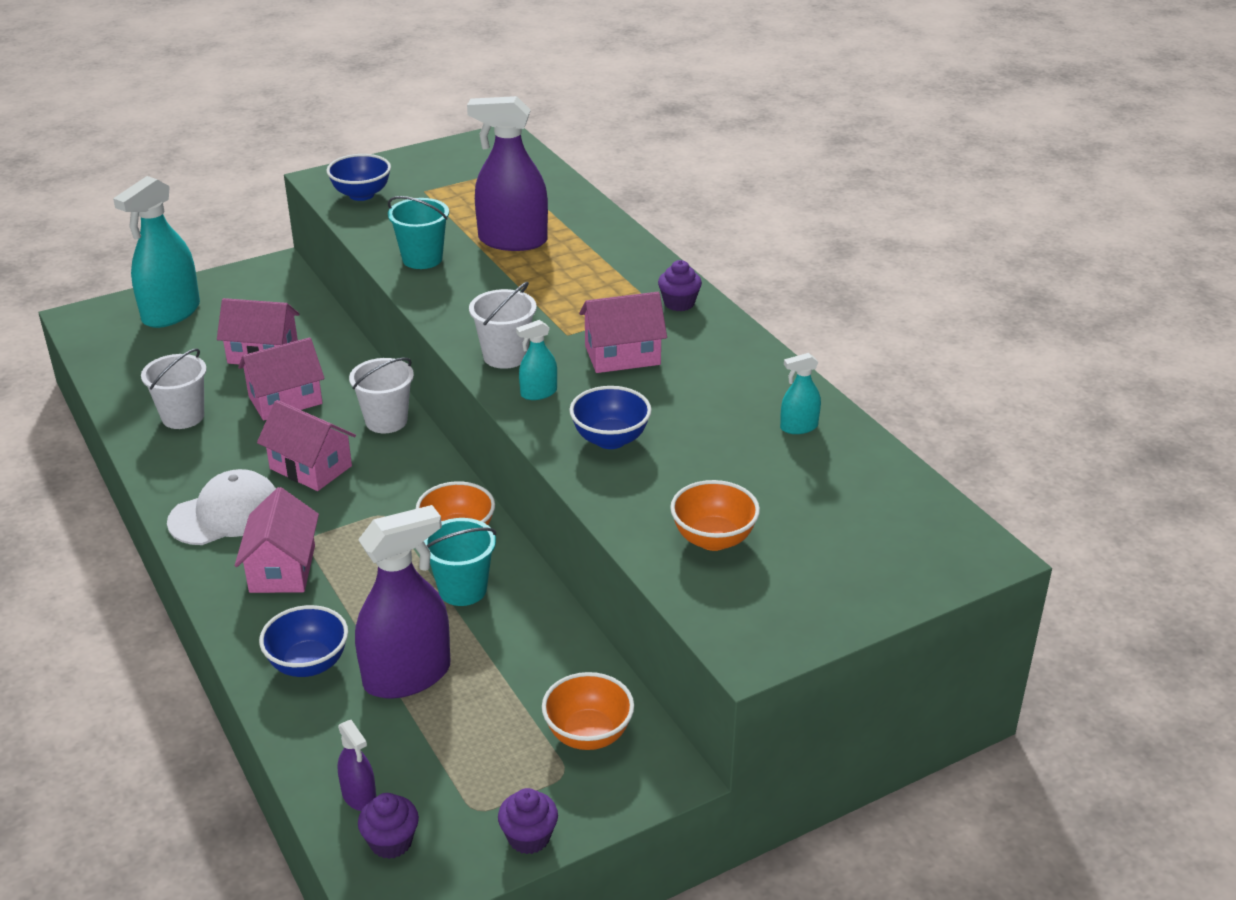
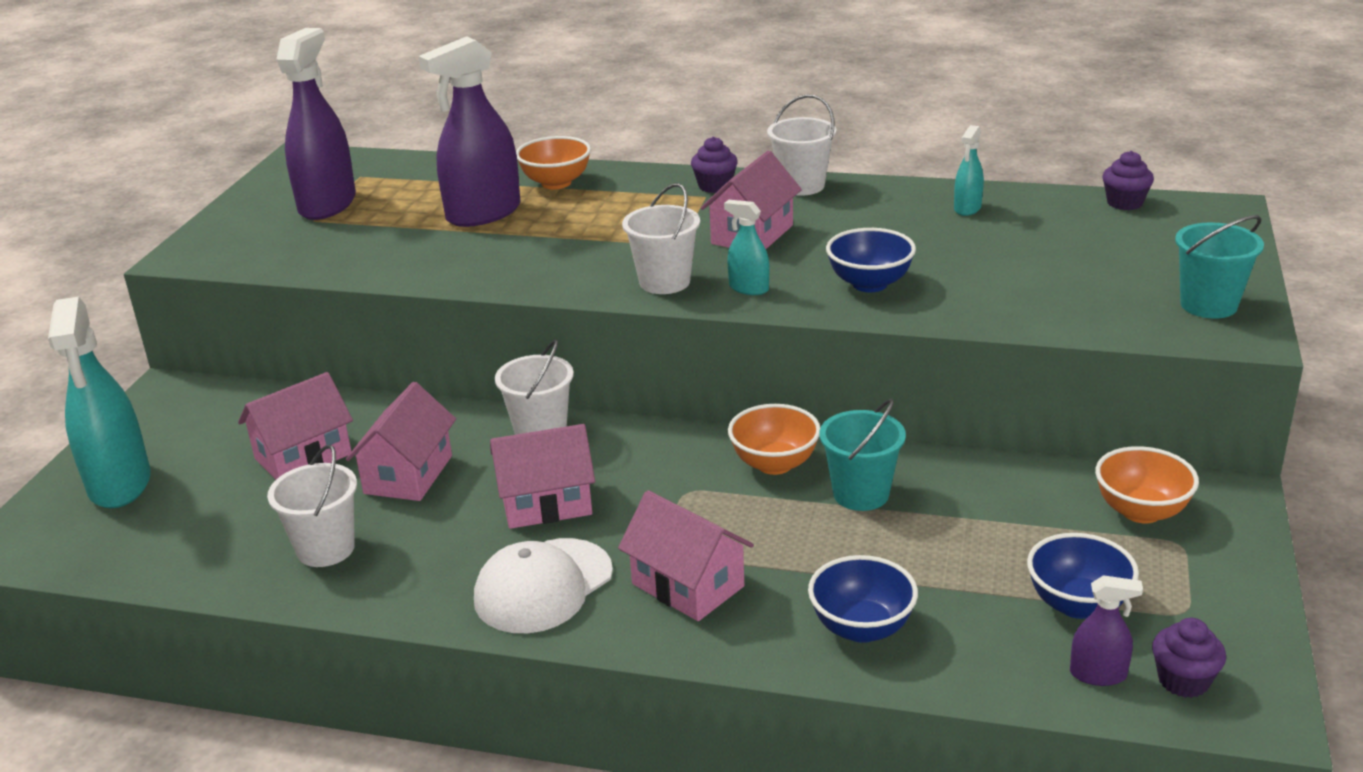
camera: 45 degrees left, 5 degrees down
white cap [167,469,276,545] -> white cap turned 150 degrees counterclockwise [474,538,613,633]
blue bowl [326,154,391,201] -> blue bowl moved to [1027,533,1139,619]
purple spray bottle [355,505,450,699] -> purple spray bottle moved to [276,28,356,220]
turquoise bucket [388,196,449,269] -> turquoise bucket moved to [1175,215,1264,319]
purple cupcake [498,788,558,854] -> purple cupcake moved to [1102,151,1154,210]
turquoise spray bottle [516,320,557,400] -> turquoise spray bottle turned 105 degrees clockwise [724,200,769,295]
orange bowl [670,480,760,551] -> orange bowl moved to [516,136,591,189]
none -> white bucket [767,94,837,196]

